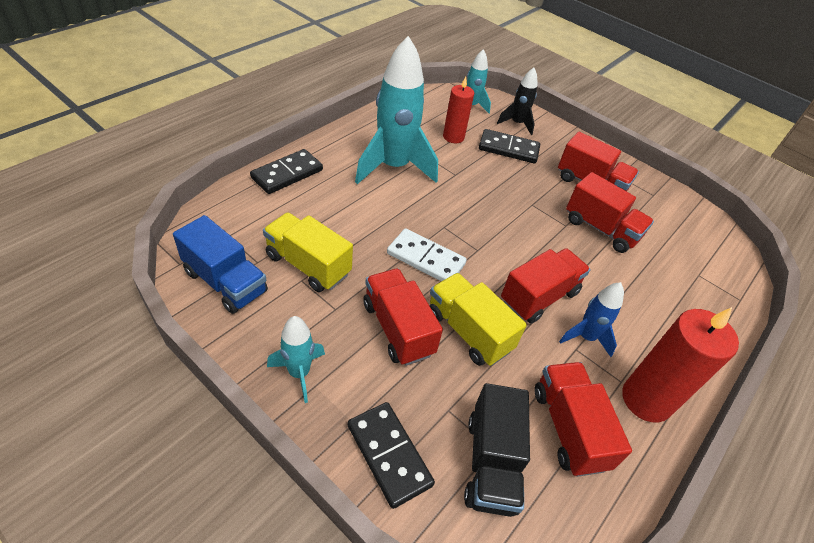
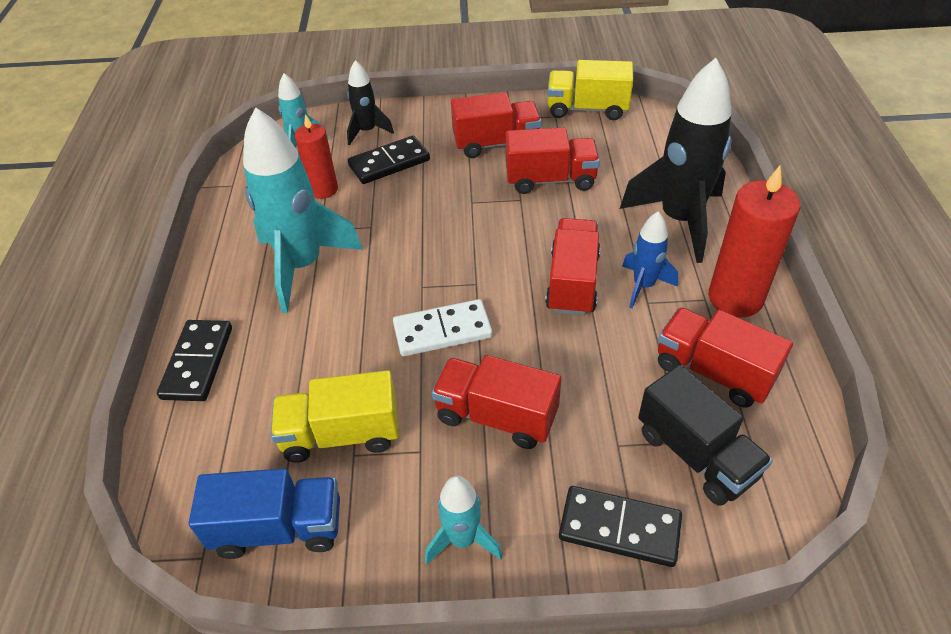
camera: 35 degrees left, 0 degrees up
yellow truck [429,273,527,366] -> yellow truck moved to [547,60,633,120]
none -> black rocket [620,58,732,263]

